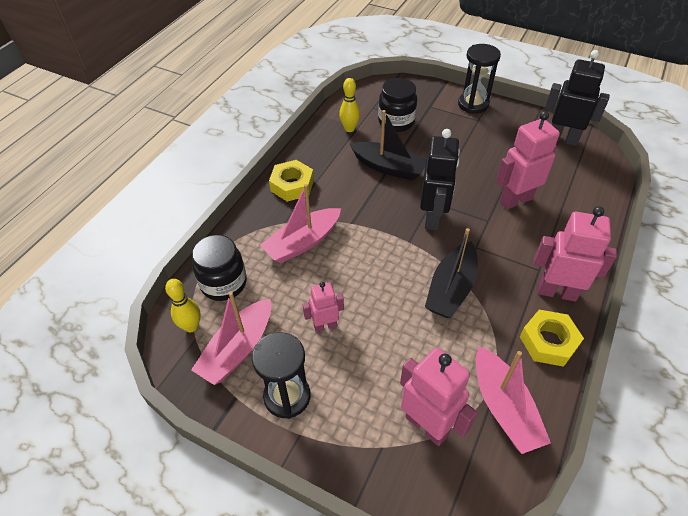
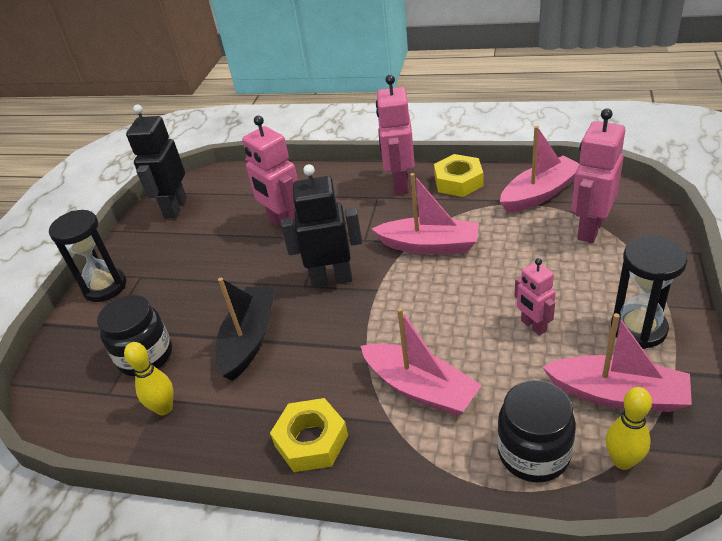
camera: 100 degrees left, 10 degrees down
black boat [425,228,478,318] -> pink boat [372,173,479,254]

